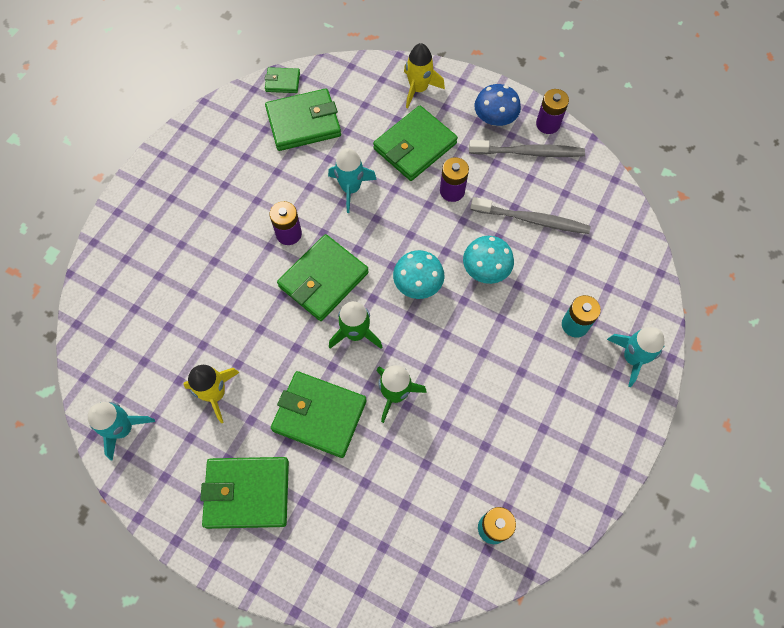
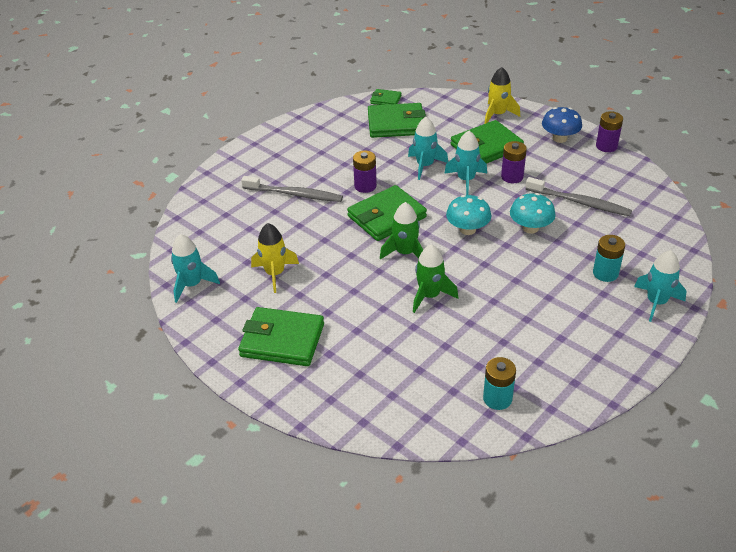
camera: 15 degrees right, 25 degrees down
green wallet [271,371,367,458] -> none
grey toothbrush [469,140,585,157] -> grey toothbrush moved to [241,176,343,202]
none -> turquoise rocket [444,131,487,195]

